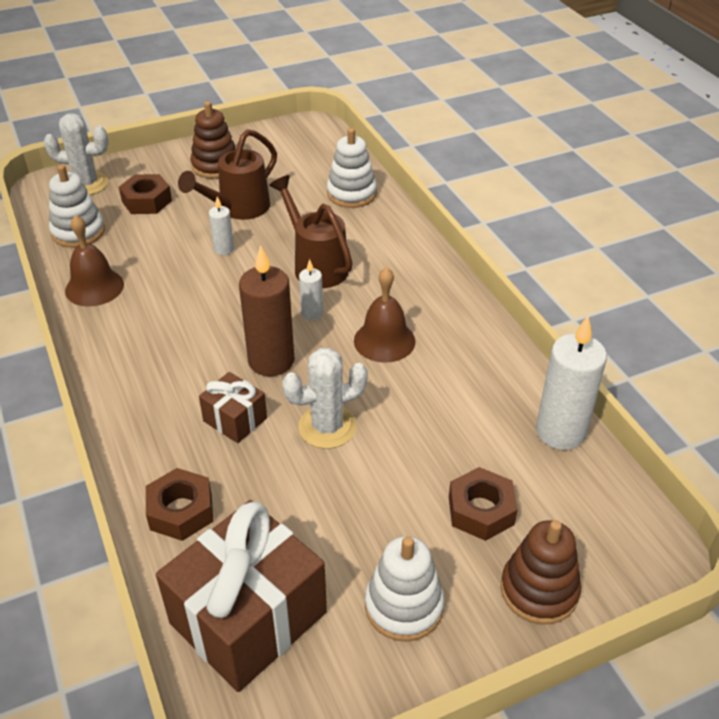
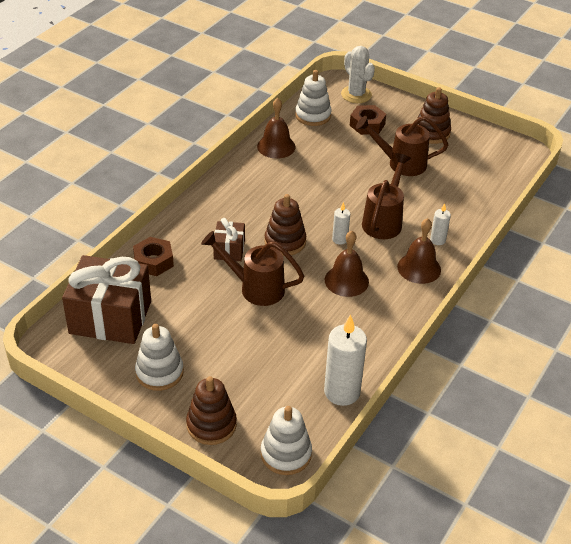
camera: 55 degrees right, 0 degrees up
white candle [209,197,234,255] -> white candle moved to [430,203,451,245]
brown candle [239,245,295,376] -> brown stacking toy [264,194,306,256]
white cactus [282,348,368,449] -> brown watering can [201,231,304,306]
white stacking toy [327,128,377,208] -> white stacking toy moved to [261,406,312,475]
brown nut [449,467,518,541] -> none
none -> brown bell [397,218,441,284]

